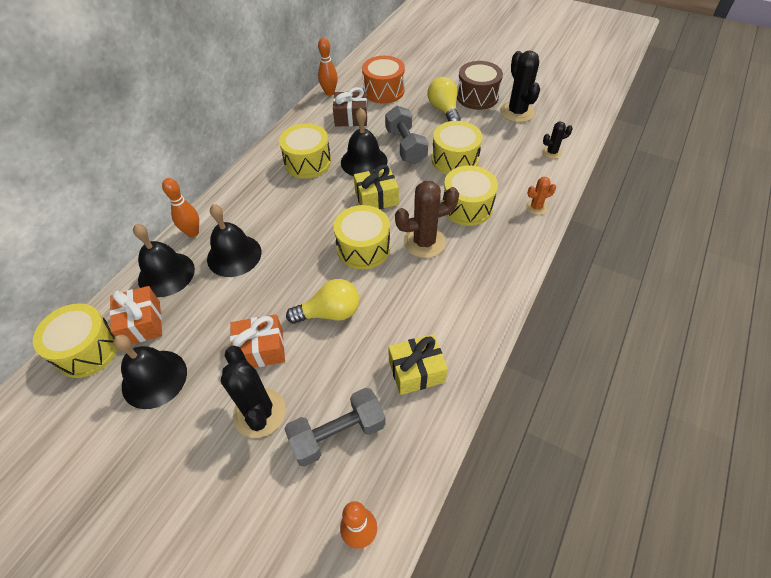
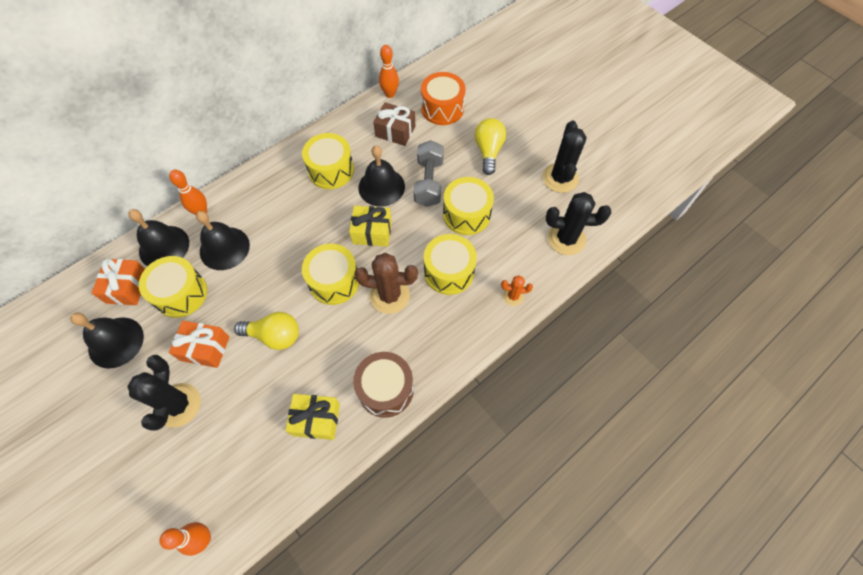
camera: 20 degrees right, 10 degrees up
yellow drum [33,303,118,378] -> yellow drum moved to [139,256,207,318]
grey dumbbell [284,388,386,467] -> none
brown drum [457,61,503,110] -> brown drum moved to [353,352,414,418]
black cactus [542,122,573,159] -> black cactus [546,192,611,255], size x1.91

